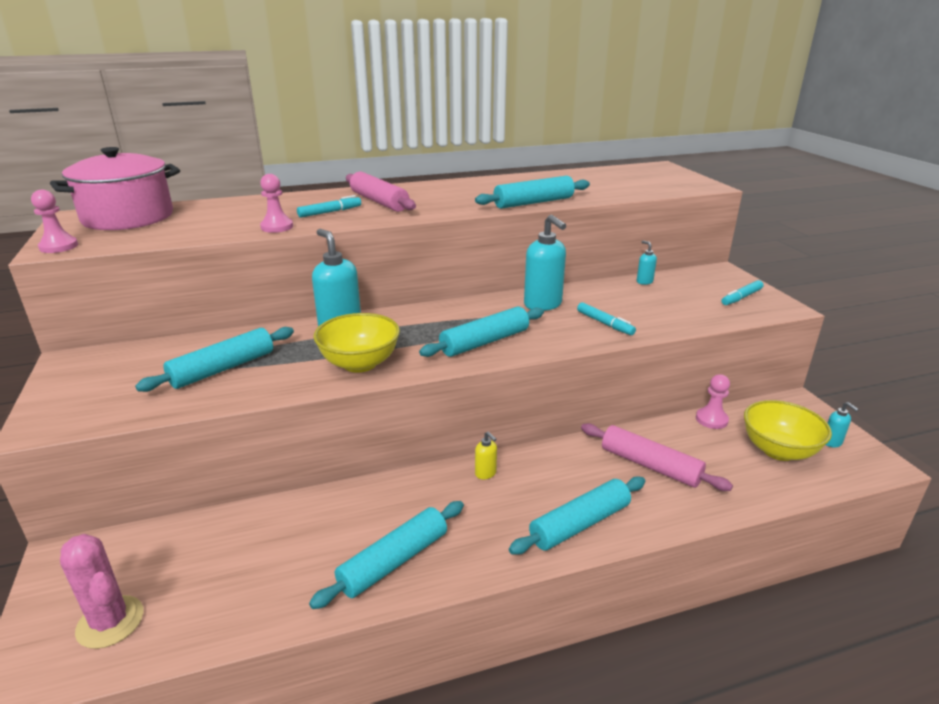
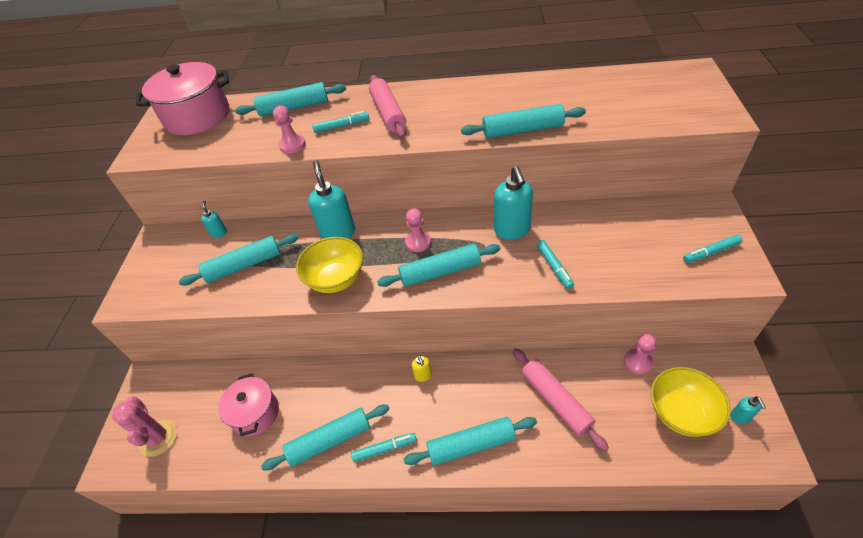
camera: 25 degrees right, 20 degrees up
pink pawn [31,190,78,253] -> pink pawn moved to [405,208,431,252]
turquoise soap dispenser [637,240,657,285] -> turquoise soap dispenser moved to [201,201,227,238]
none -> pink pot [218,373,279,436]
none -> turquoise rolling pin [235,82,346,117]
none -> turquoise marker [351,433,417,462]

